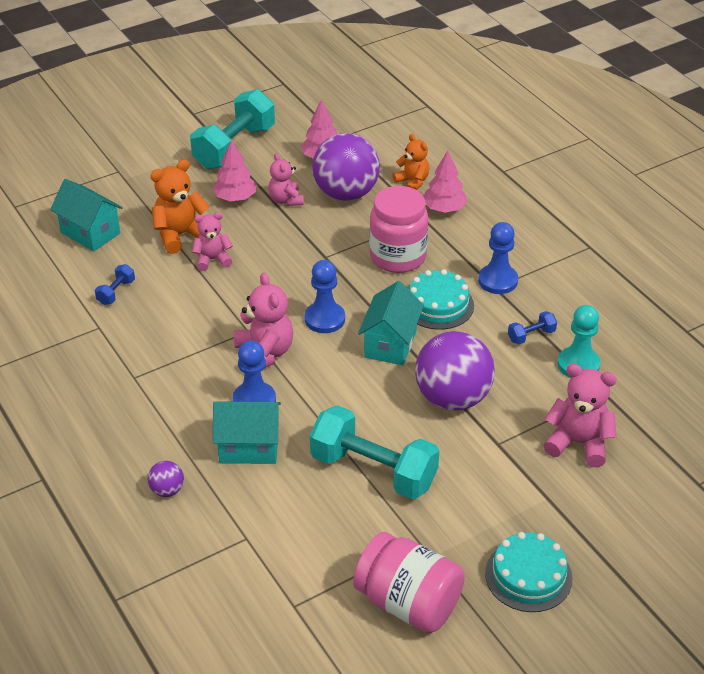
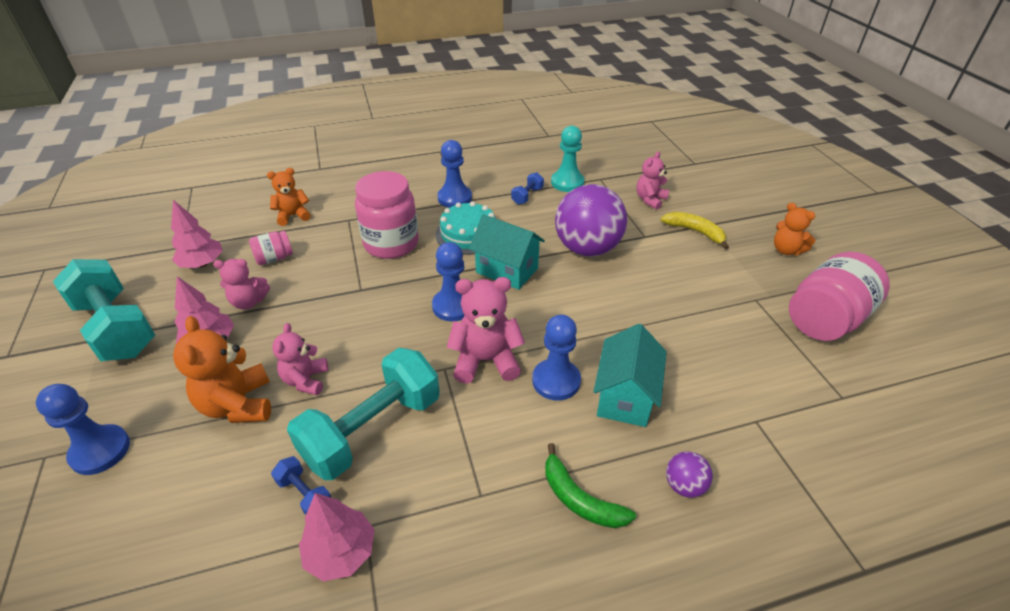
camera: 75 degrees left, 0 degrees up
turquoise house [50,179,123,251] -> none
turquoise dumbbell [310,405,439,499] -> turquoise dumbbell moved to [287,348,440,480]
purple ball [312,133,380,201] -> pink jar [249,231,293,265]
pink tree [424,151,467,213] -> pink tree moved to [299,493,375,582]
turquoise cake [485,532,573,612] -> orange teddy bear [774,203,815,255]
blue dumbbell [508,311,557,344] -> blue dumbbell turned 45 degrees clockwise [511,172,544,205]
pink teddy bear [543,364,617,467] -> pink teddy bear [637,151,669,210], size x0.65
none -> blue pawn [36,384,130,475]
none -> green banana [545,443,636,528]
none -> yellow banana [660,212,729,249]

